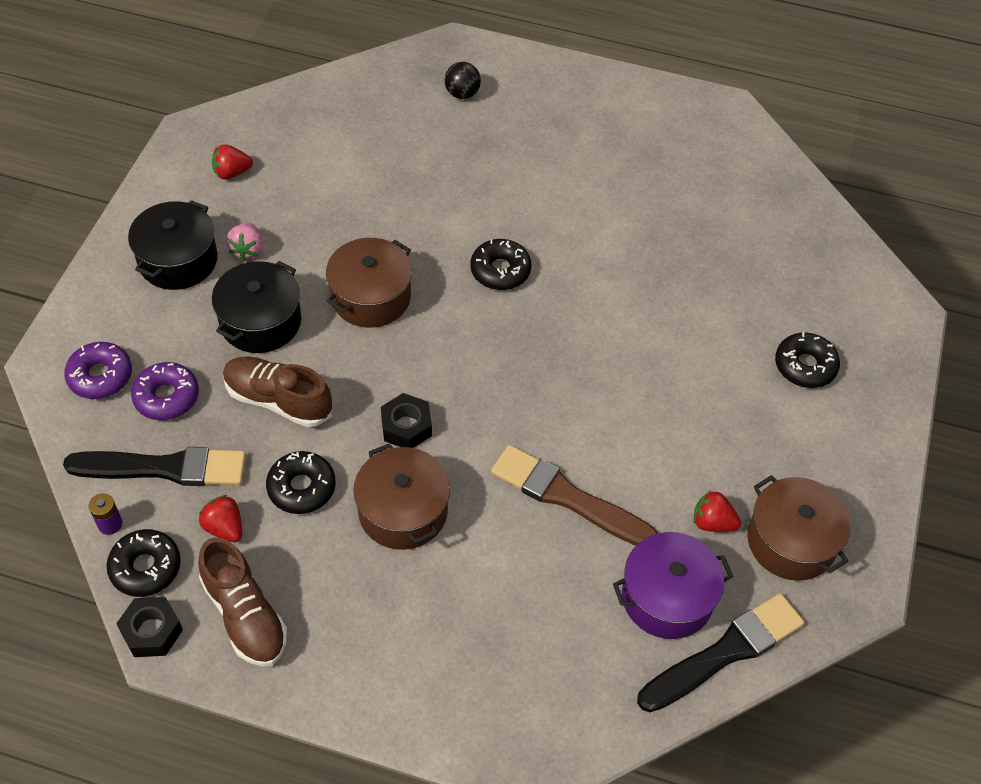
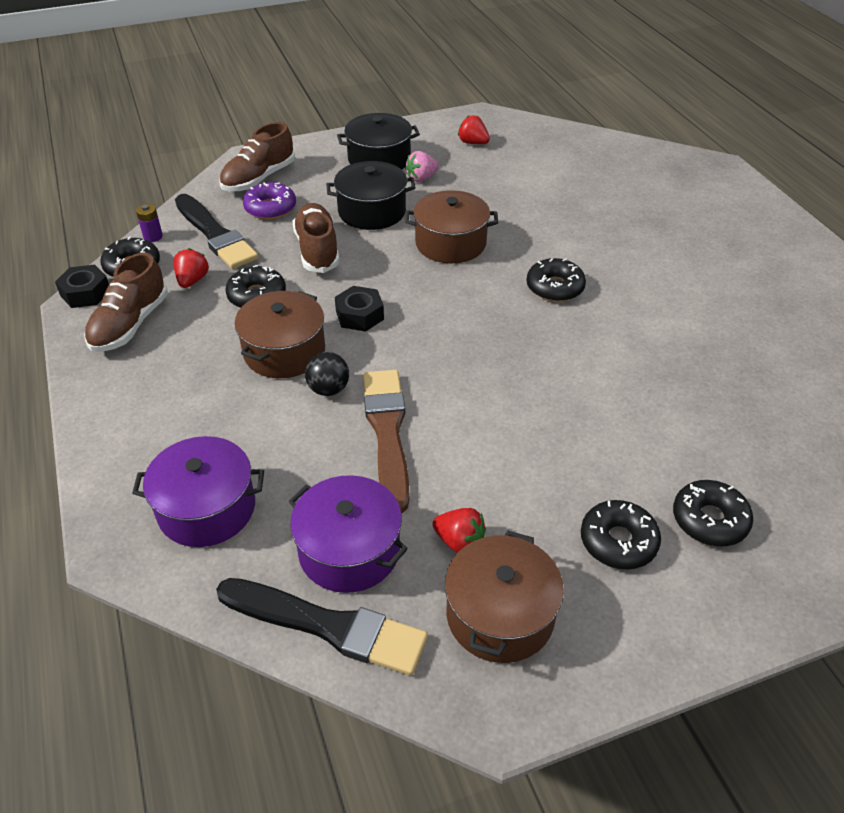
camera: 55 degrees right, 10 degrees down
purple donut [64,342,132,399] -> brown shoe [219,122,295,191]
black ball [445,62,481,99] -> black ball moved to [305,352,349,396]
red strawberry [694,490,741,532] -> red strawberry turned 135 degrees clockwise [432,508,486,553]
none -> purple pot [132,436,264,547]
none -> black donut [581,500,661,569]

